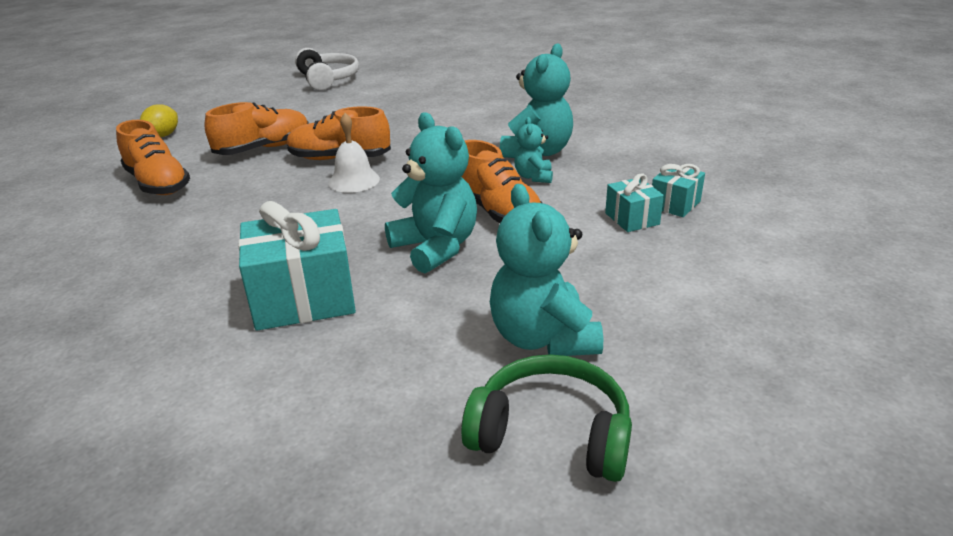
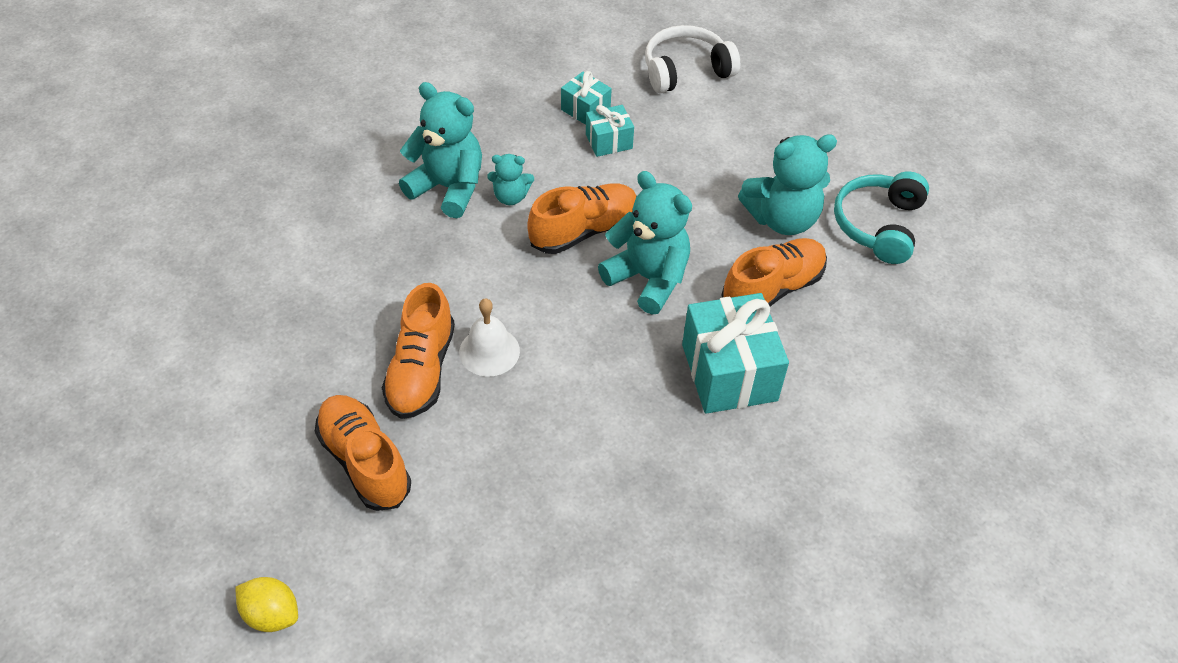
camera: 90 degrees left, 20 degrees up
orange shoe [116,120,190,195] -> orange shoe moved to [721,238,827,307]
white headphones [295,48,359,91] -> white headphones moved to [645,25,740,93]
turquoise teddy bear [385,112,477,274] -> turquoise teddy bear turned 75 degrees clockwise [598,171,692,314]
green headphones [461,354,632,482] -> turquoise headphones [834,171,929,264]

